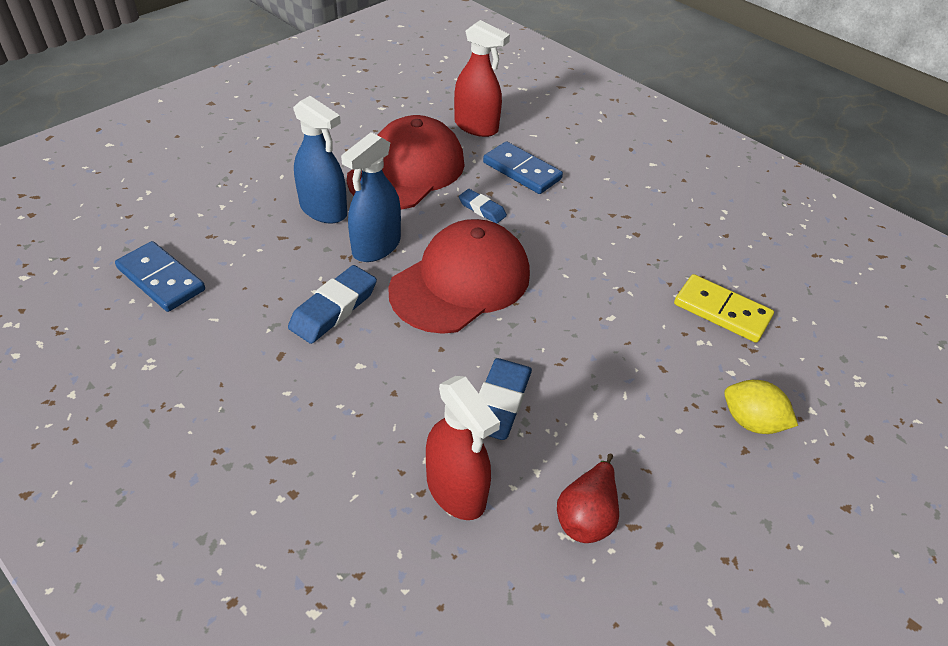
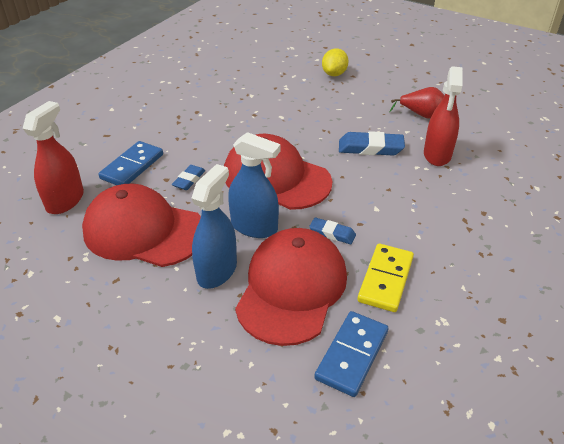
camera: 100 degrees left, 5 degrees down
blue eraser [288,265,377,344] -> blue eraser [309,217,356,244], size x0.60
red spray bottle [426,376,500,520] -> red spray bottle turned 150 degrees clockwise [424,66,463,166]
yellow domino [674,274,774,343] -> yellow domino moved to [357,244,414,312]
none -> red cap [235,228,347,346]

